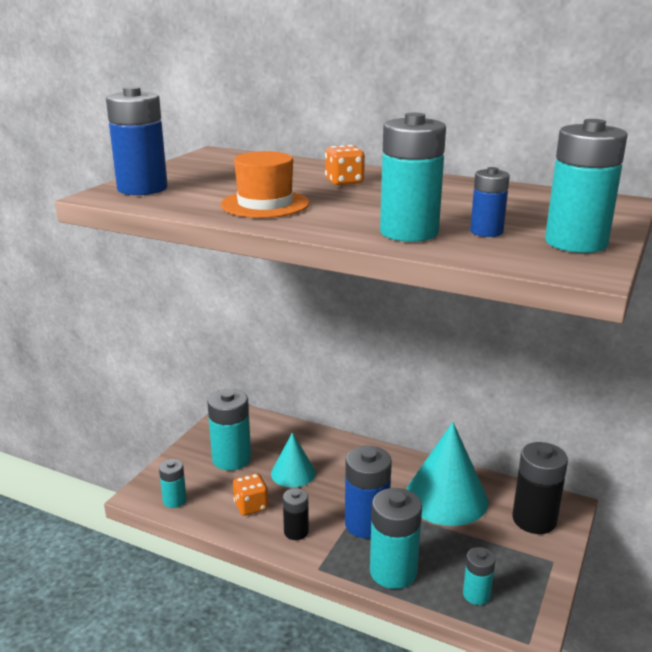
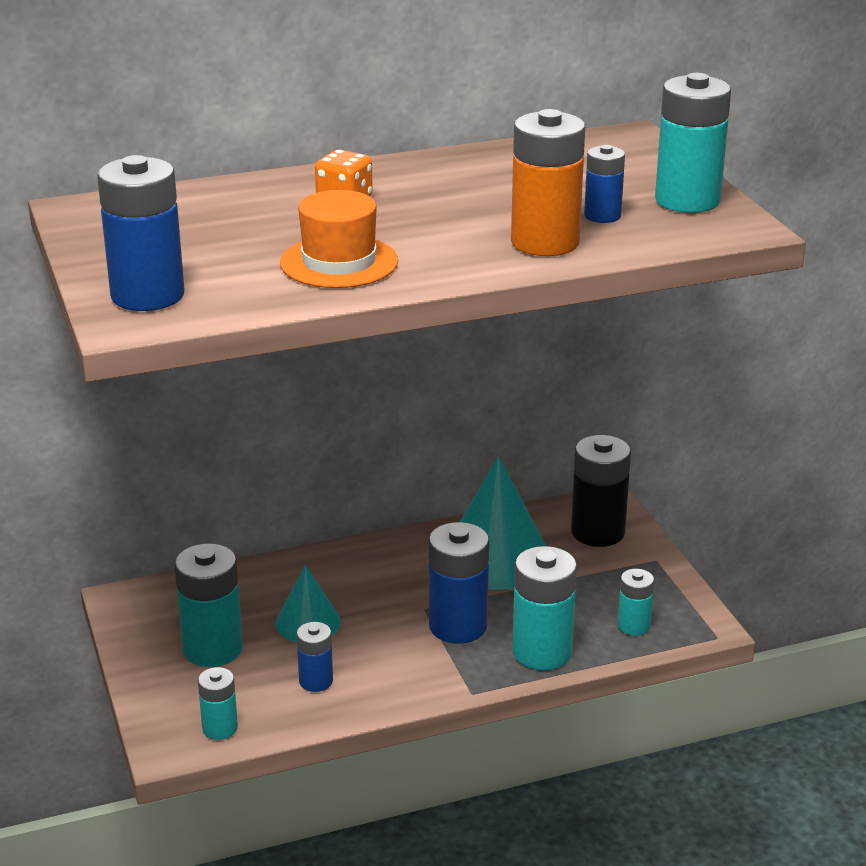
camera: 45 degrees left, 5 degrees up
orange dice [233,473,268,516] -> blue battery [296,622,333,692]
black battery [283,488,309,540] -> none
turquoise battery [380,112,446,242] -> orange battery [511,109,585,256]

